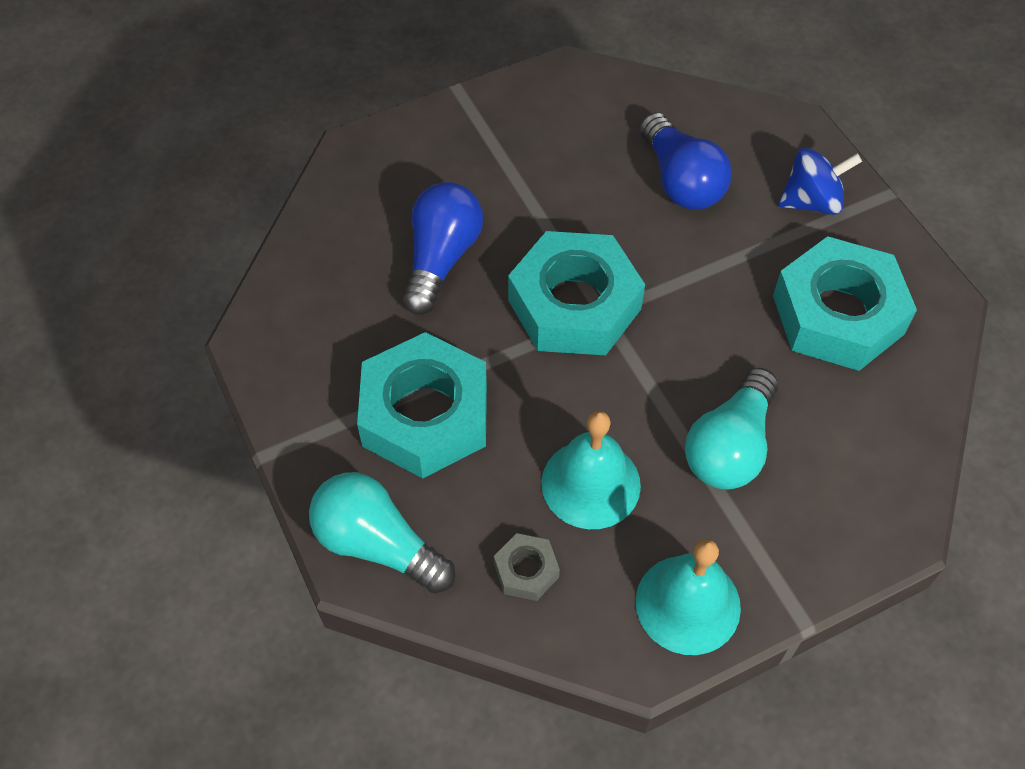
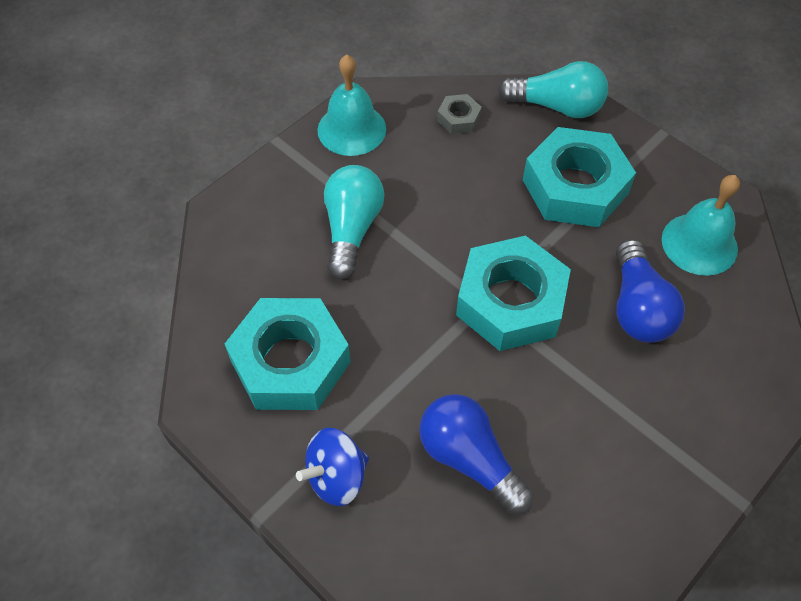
camera: 160 degrees right, 0 degrees up
turquoise bell [541,411,641,529] -> turquoise bell moved to [662,175,740,276]

